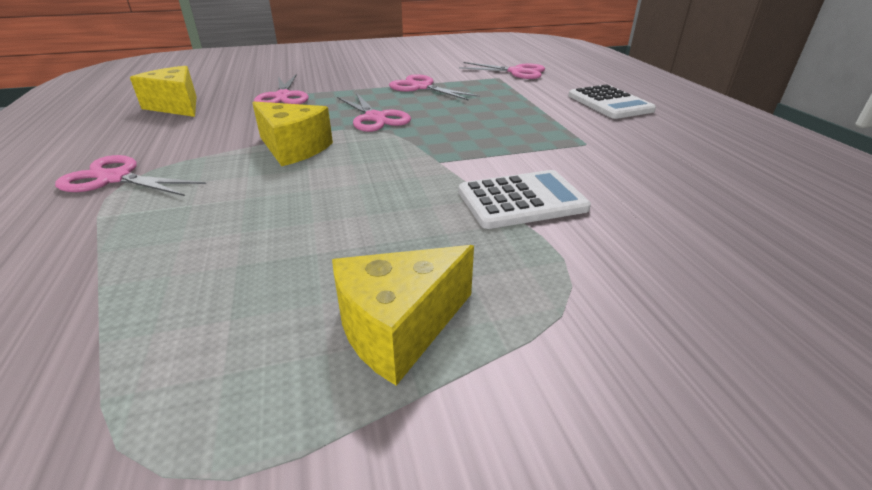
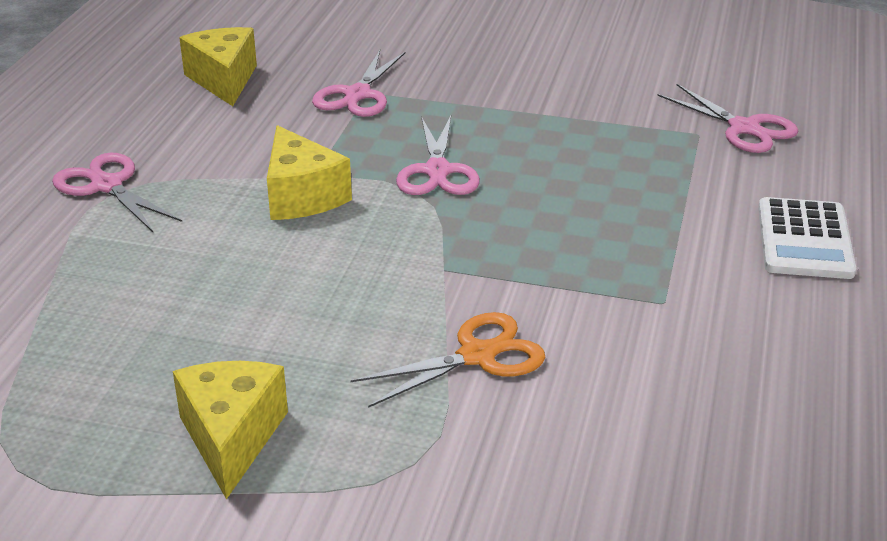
camera: 30 degrees right, 0 degrees up
yellow cheese [332,245,474,386] -> yellow cheese turned 90 degrees clockwise [173,361,288,499]
pink scissors [389,74,480,101] -> none
white calculator [458,170,591,229] -> orange scissors [350,312,545,408]

